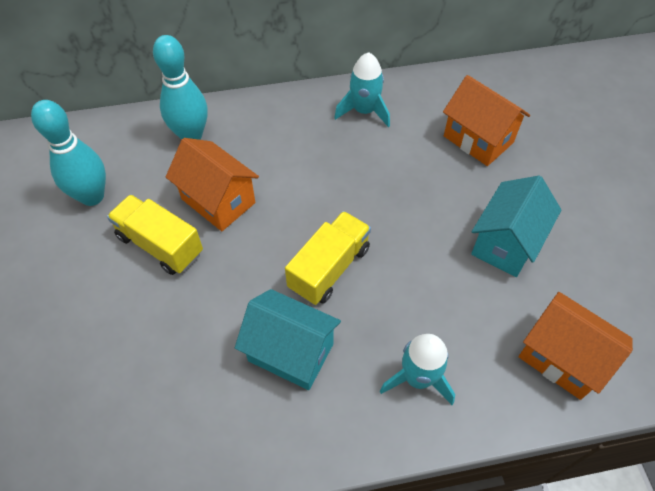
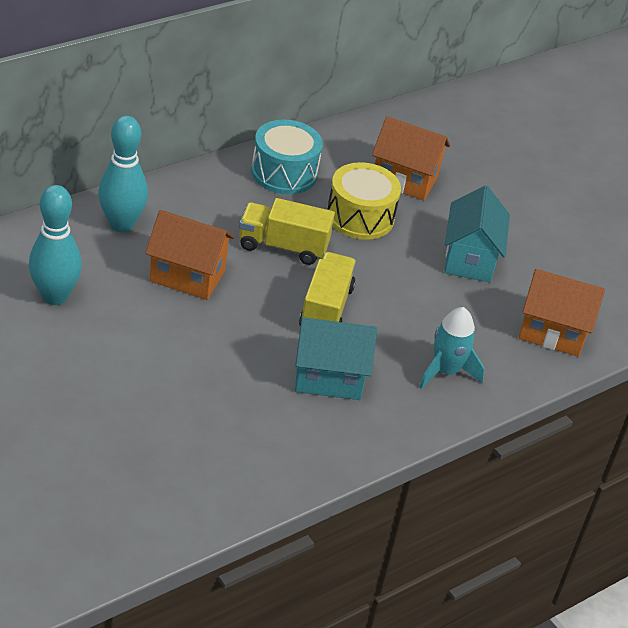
camera: 30 degrees left, 15 degrees down
yellow truck [107,194,203,275] -> yellow truck moved to [239,198,335,265]
turquoise rocket [334,52,390,127] -> turquoise drum [251,120,323,194]
none -> yellow drum [327,162,401,240]

